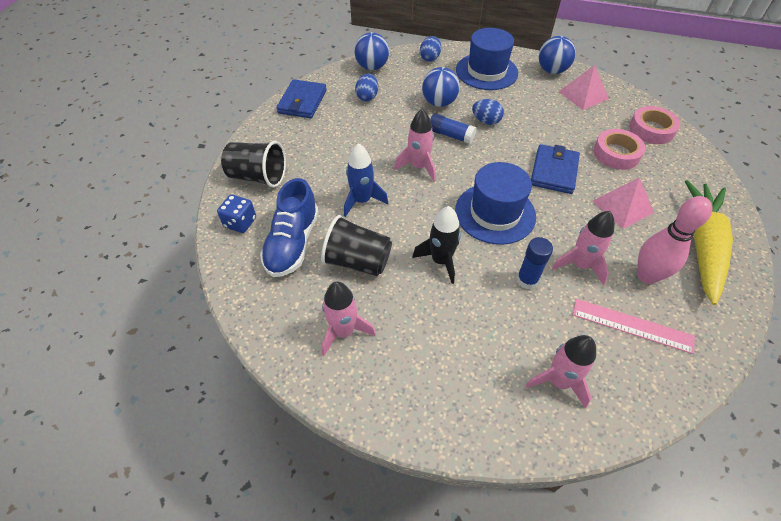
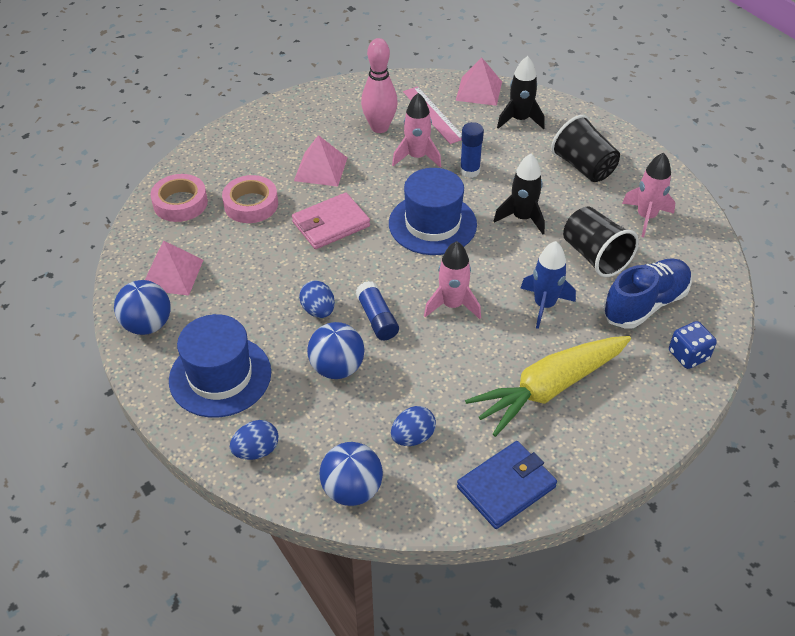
camera: 140 degrees left, 5 degrees down
black cup [221,141,286,188] -> black cup moved to [551,115,620,182]
pink rocket [526,335,596,409] -> black rocket [497,56,545,129]
blue wallet [531,144,580,194] -> pink wallet [292,193,370,249]
yellow carrot [685,180,733,305] -> yellow carrot moved to [465,336,631,437]
none -> pink pyramid [456,57,502,106]

